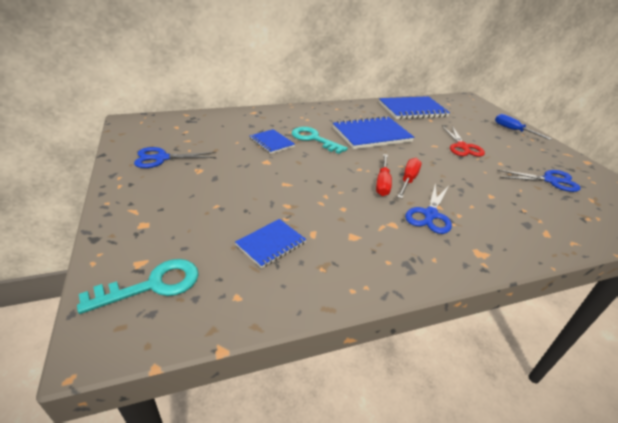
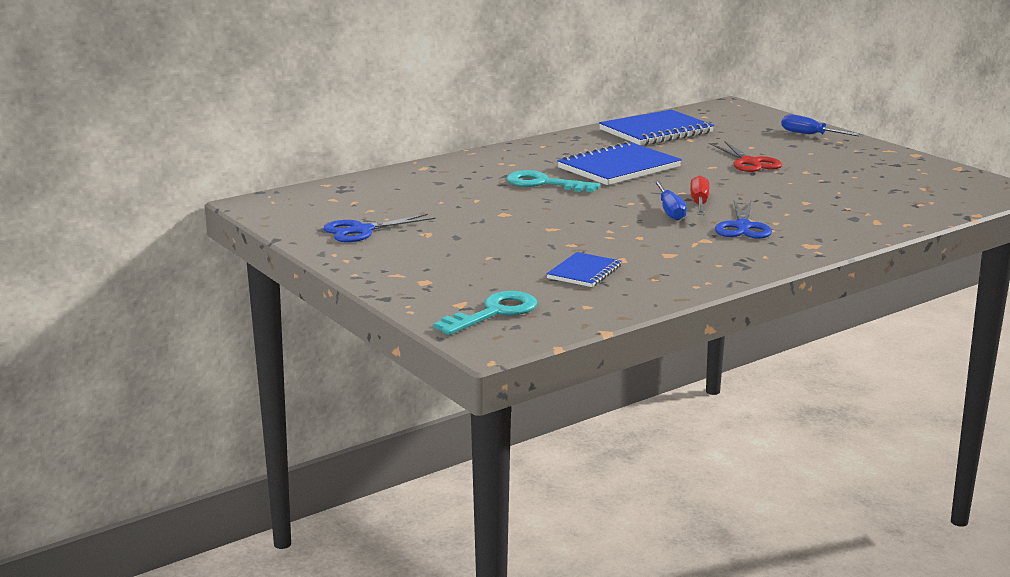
camera: 15 degrees left, 15 degrees down
blue notebook [250,129,295,154] -> none
red screwdriver [376,154,392,196] -> blue screwdriver [654,181,687,221]
blue scissors [497,170,581,192] -> none

